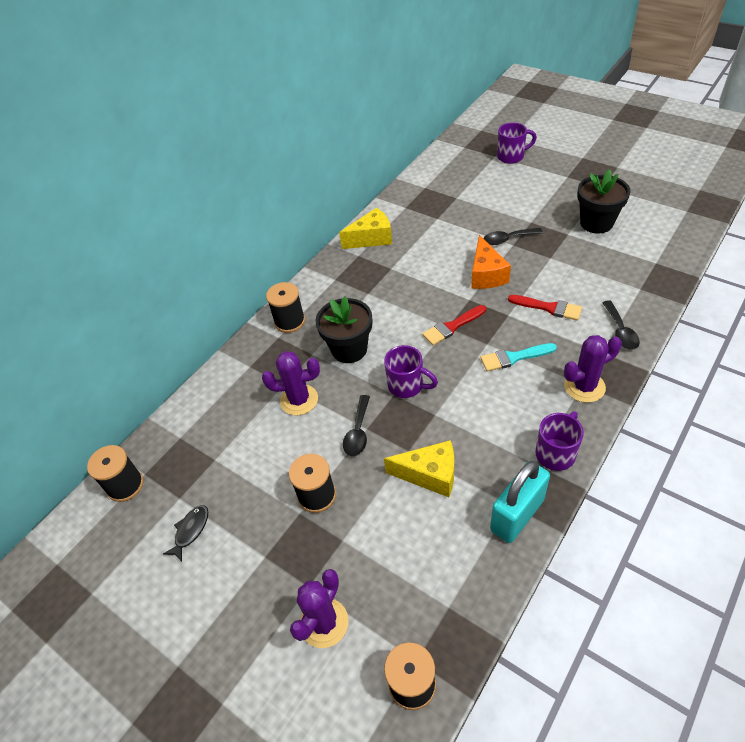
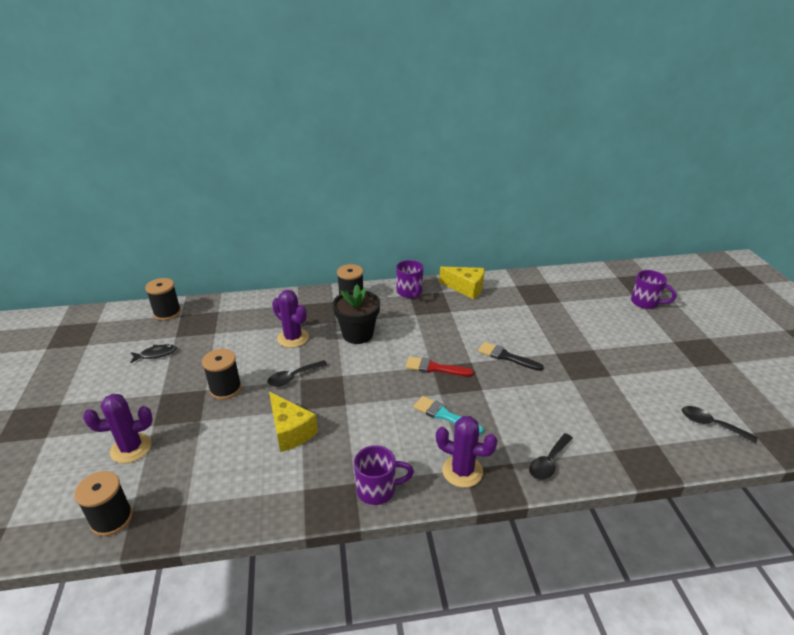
camera: 40 degrees right, 15 degrees down
purple mug [384,345,438,398] -> purple mug moved to [396,260,423,298]
orange cheese [471,235,511,289] -> black brush [478,342,544,371]
black spoon [483,228,543,245] -> black spoon moved to [682,406,758,443]
turquoise padlock [490,461,550,543] -> none
red brush [508,295,582,321] -> none
black flower pot [577,169,631,234] -> none

